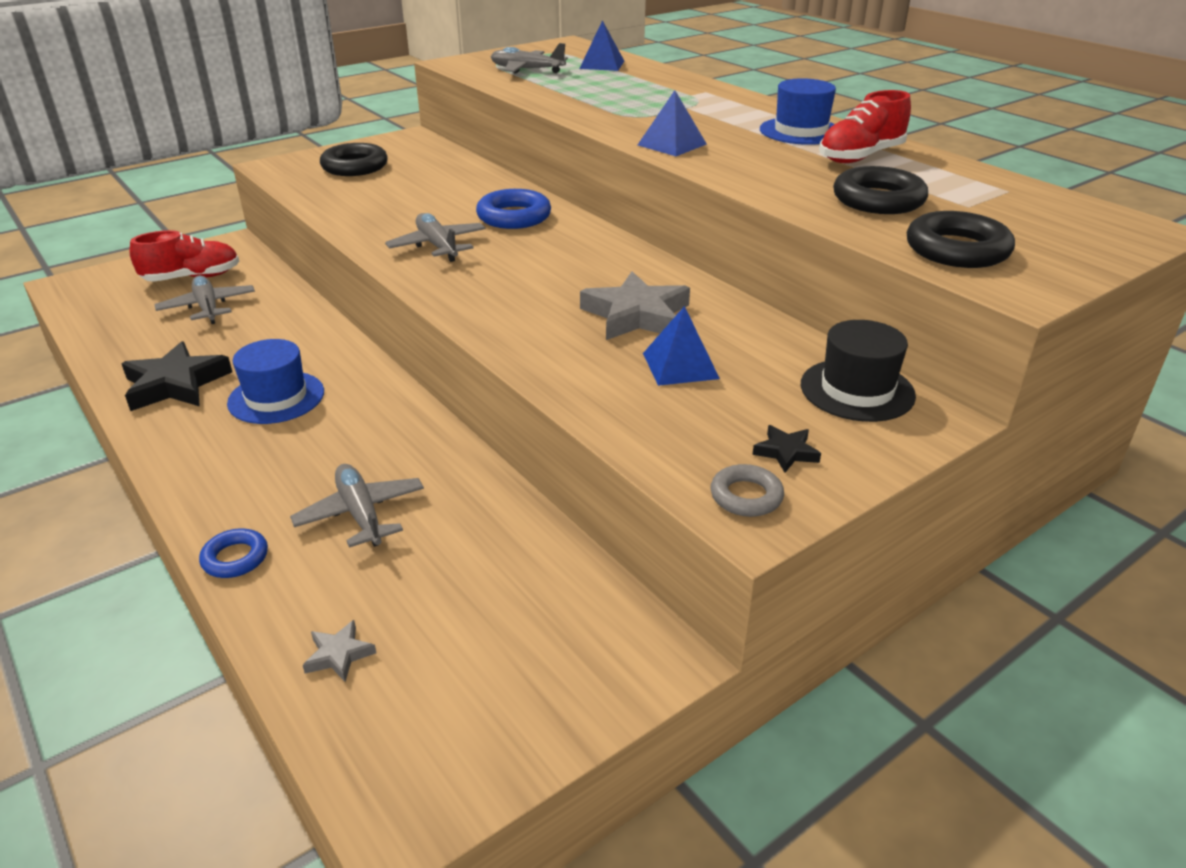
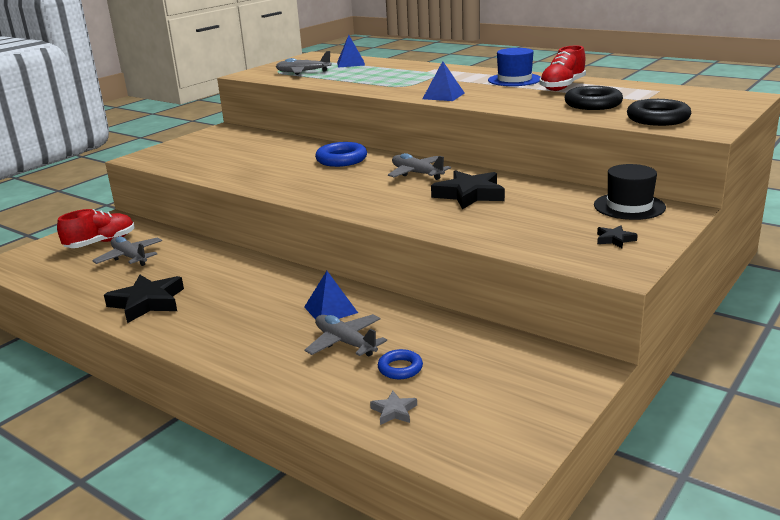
camera: 15 degrees left, 10 degrees down
blue ring [199,528,268,578] -> blue ring moved to [378,349,423,379]
blue hat [227,339,324,424] -> none
black ring [320,143,388,176] -> none
grey plane [385,213,486,262] -> grey plane moved to [388,153,451,180]
grey star [580,272,690,340] -> black star [431,170,505,209]
blue pyramid [643,306,720,386] -> blue pyramid moved to [304,271,358,320]
grey ring [711,464,784,517] -> none

